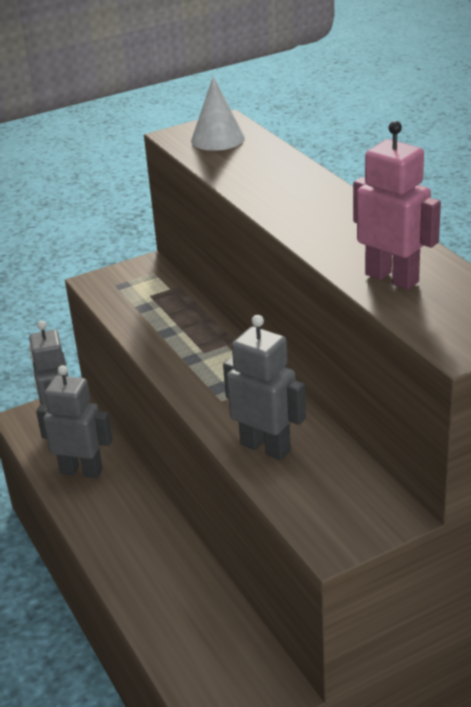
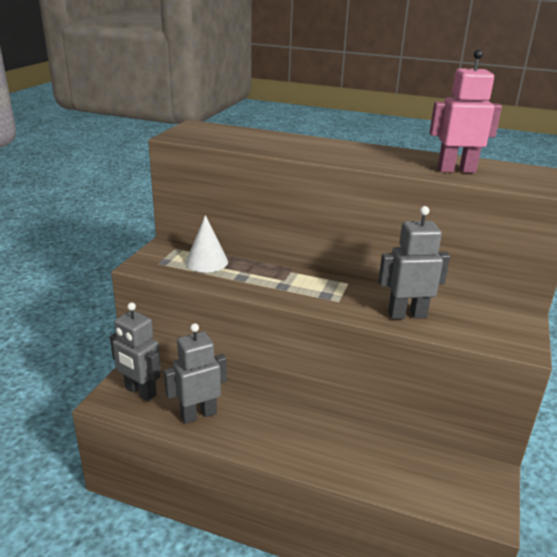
camera: 45 degrees left, 5 degrees down
white cone [191,76,245,151] -> white cone moved to [186,215,228,273]

